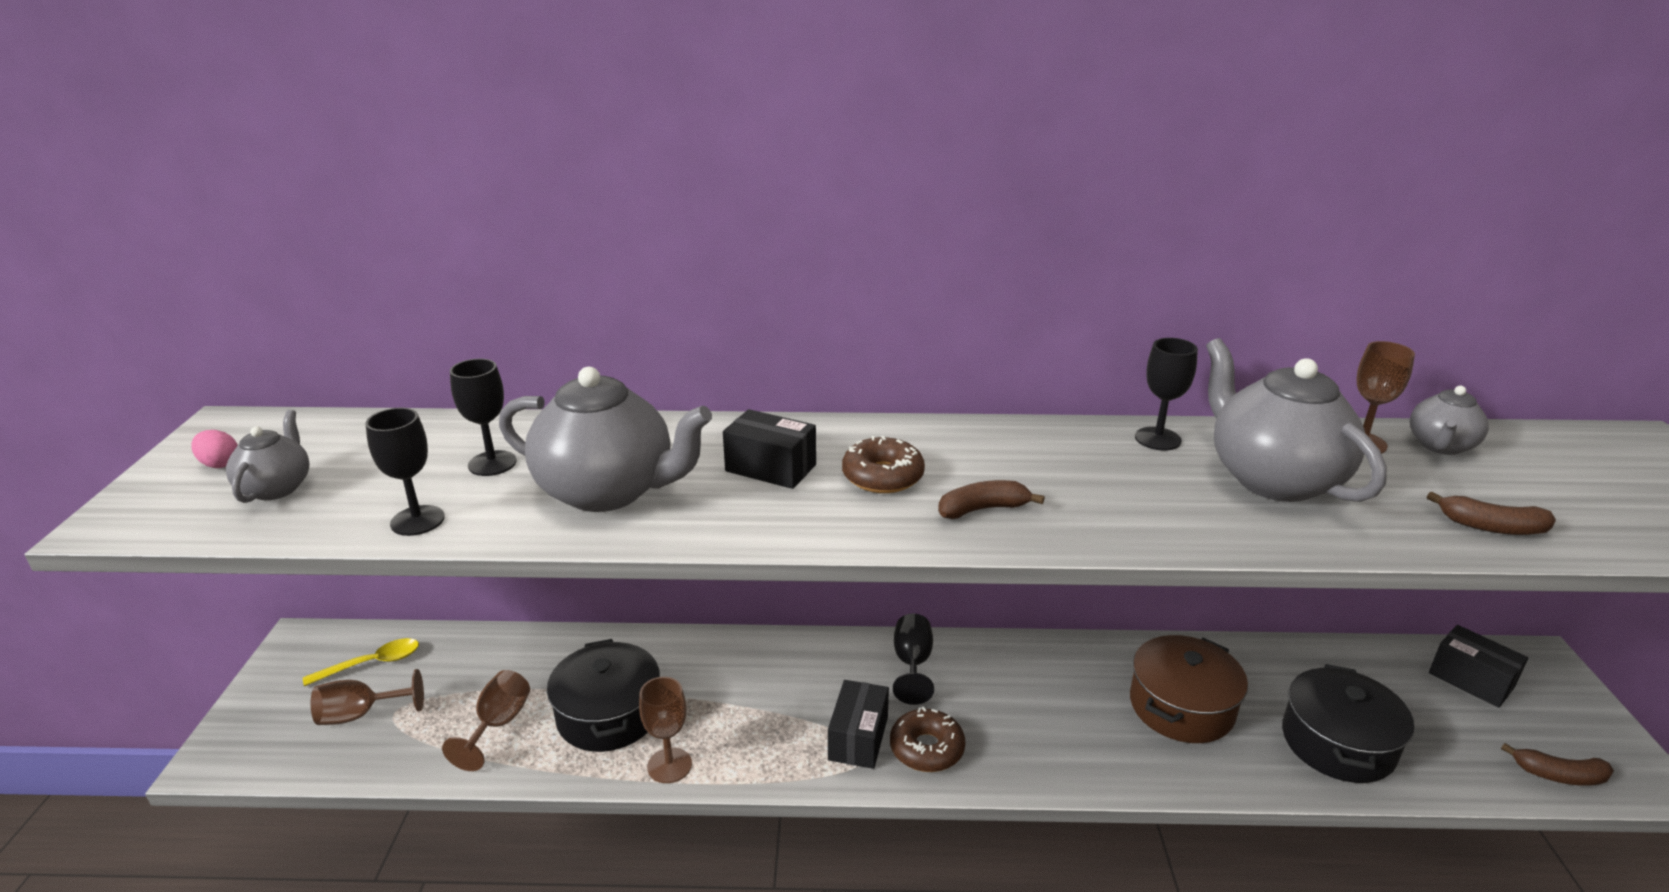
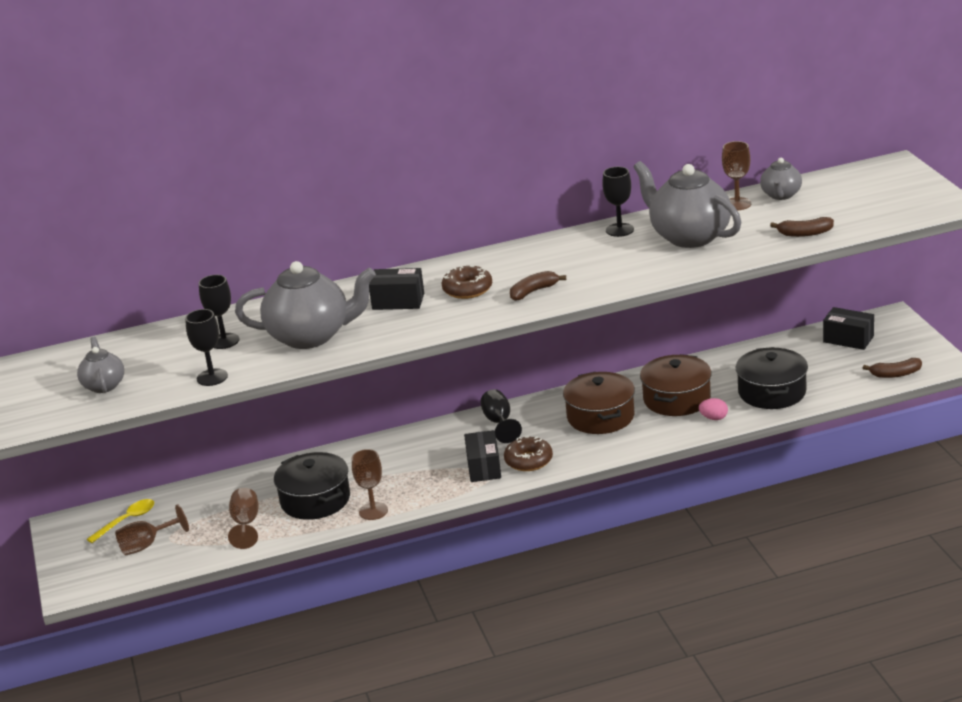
camera: 15 degrees left, 0 degrees up
pink egg [191,430,238,468] -> pink egg moved to [699,398,728,420]
none -> brown pot [563,372,635,434]

